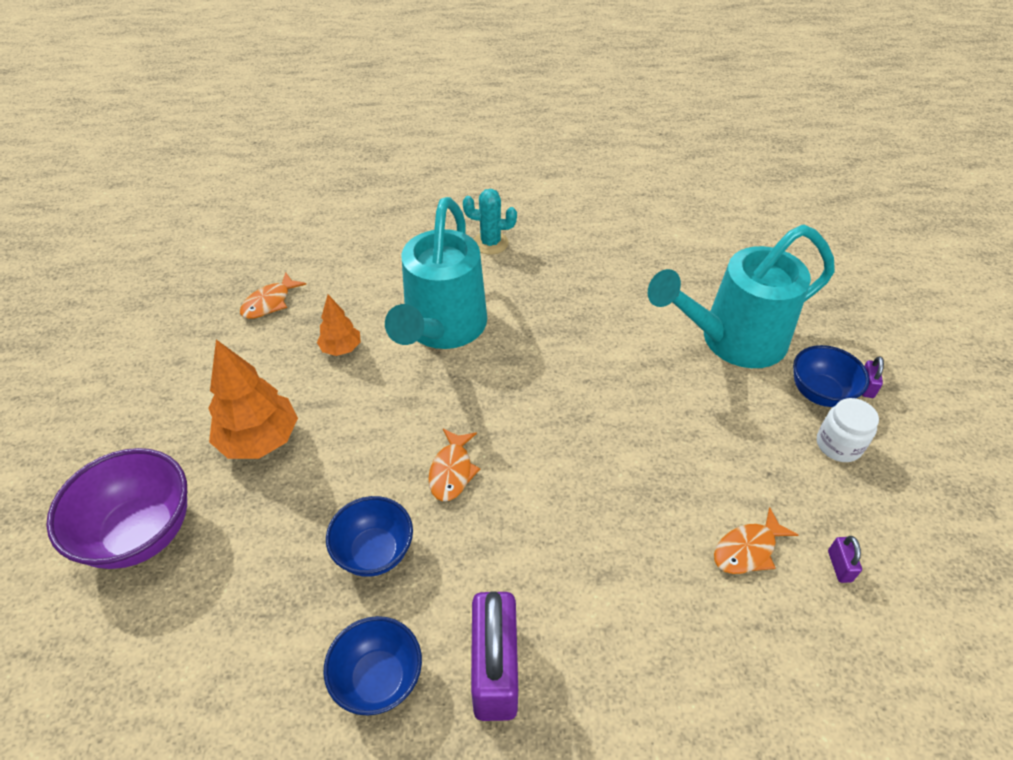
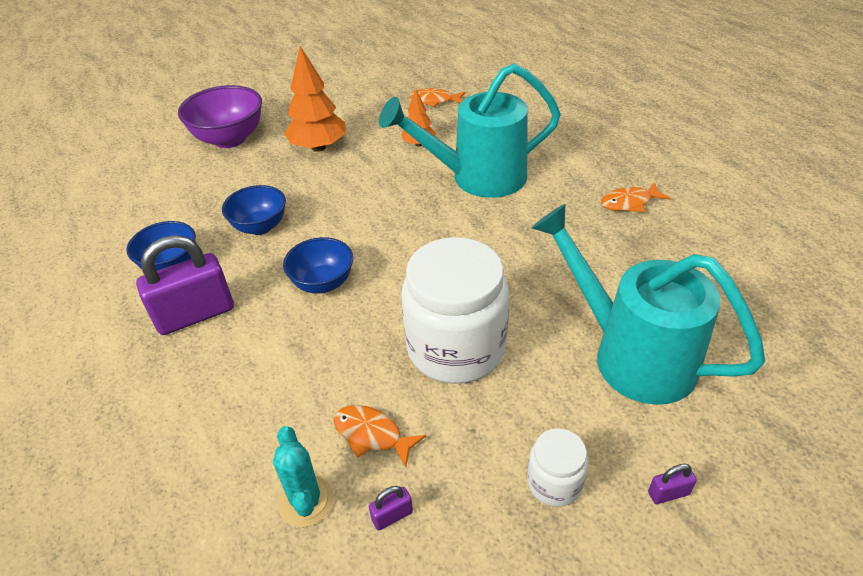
camera: 65 degrees right, 5 degrees down
orange fish [428,429,481,501] -> orange fish moved to [601,182,670,212]
turquoise cactus [463,189,517,254] -> turquoise cactus moved to [273,426,334,527]
blue bowl [793,345,869,407] -> blue bowl moved to [283,237,353,294]
none -> white jar [401,237,509,384]

